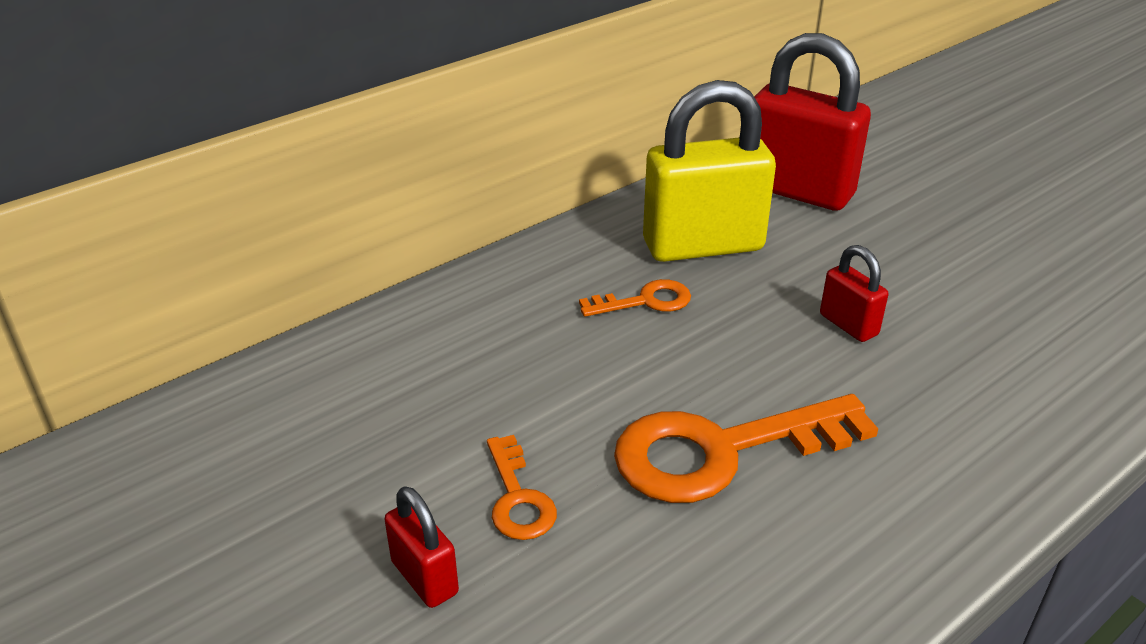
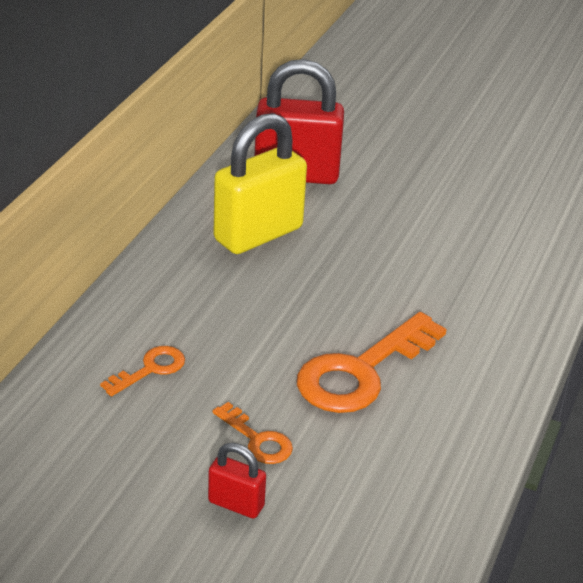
camera: 30 degrees left, 0 degrees up
orange key [579,279,691,317] -> orange key moved to [100,346,185,396]
red padlock [820,245,888,342] -> none

